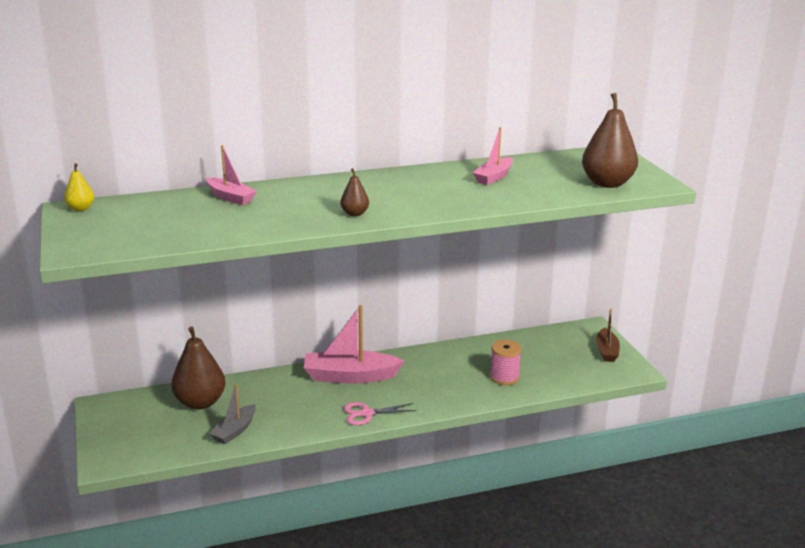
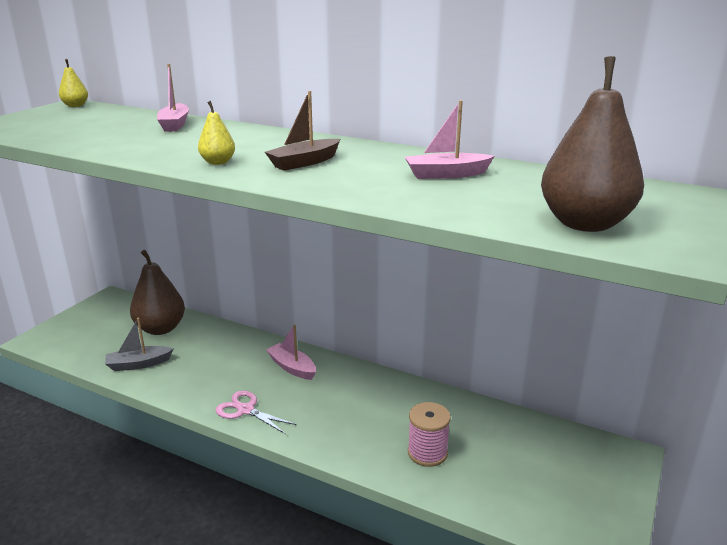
camera: 45 degrees right, 0 degrees up
pink boat [304,305,404,383] -> pink boat [266,324,316,380], size x0.58
brown pear [340,168,369,216] -> yellow pear [198,101,235,165]
brown boat [596,309,620,362] -> brown boat moved to [265,91,340,171]

